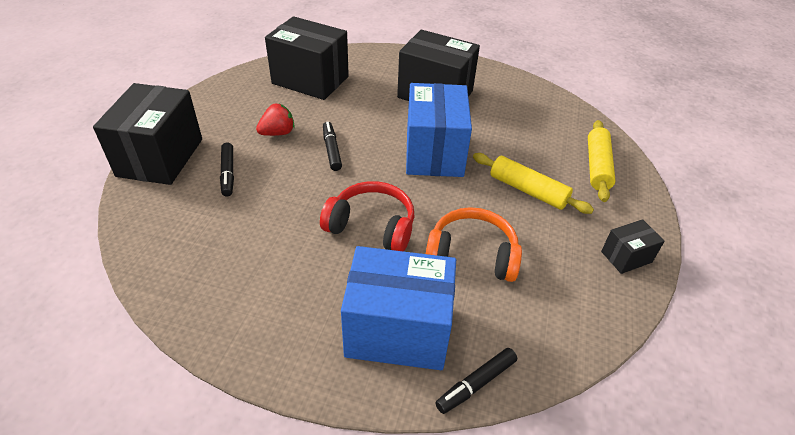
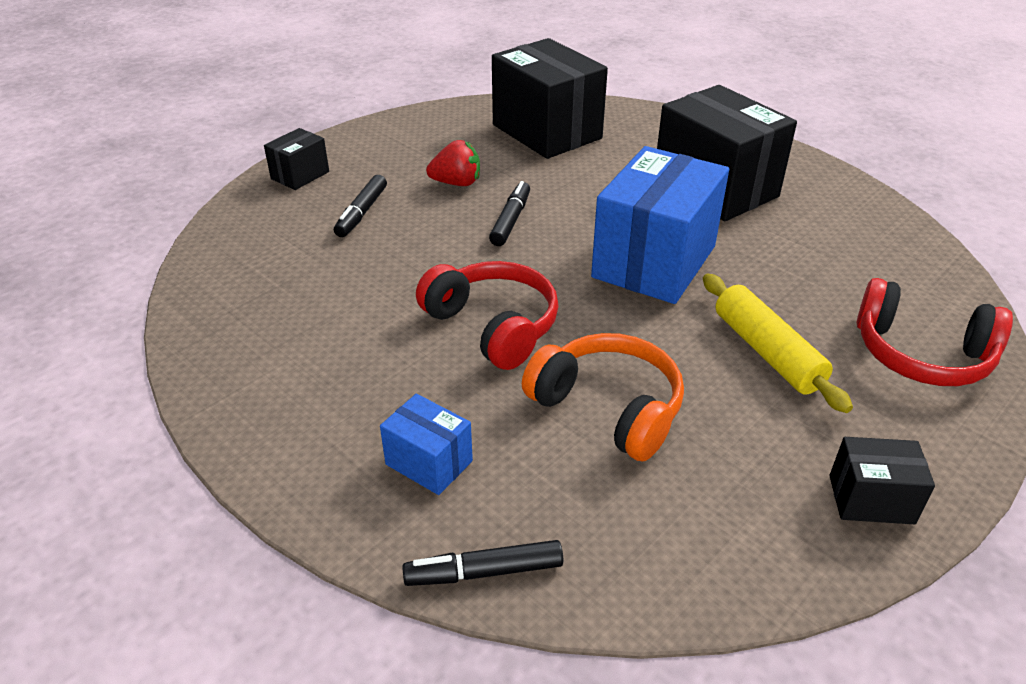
camera: 30 degrees right, 5 degrees down
black box [93,83,202,185] -> black box [264,128,329,190], size x0.47
blue box [341,246,456,370] -> blue box [380,394,473,495], size x0.47
yellow rolling pin [588,120,616,202] -> red headphones [857,278,1013,386]

